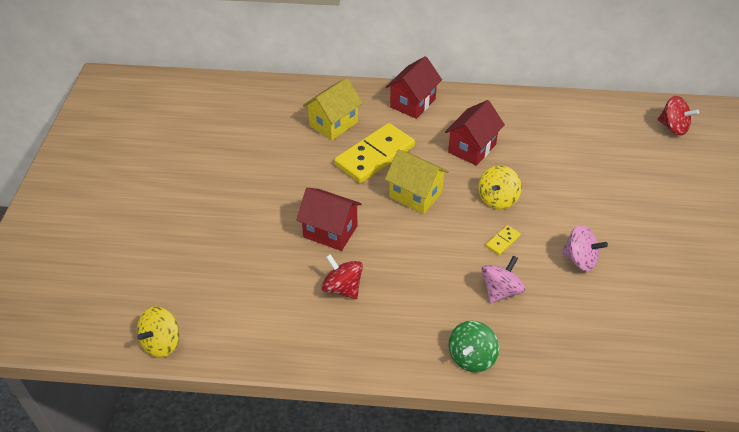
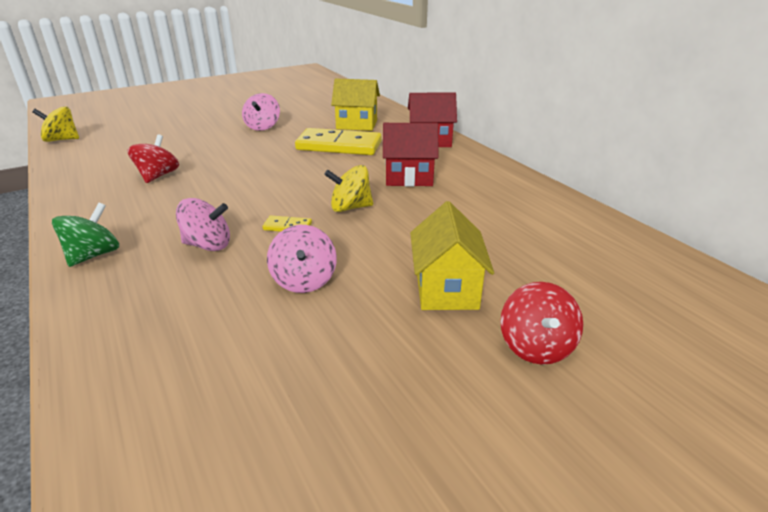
camera: 55 degrees right, 15 degrees down
red house [296,188,362,251] -> none
yellow house [385,149,449,214] -> yellow house moved to [410,201,494,310]
green spinning top [449,321,499,372] -> green spinning top turned 120 degrees clockwise [52,203,119,267]
red spinning top [658,96,699,135] -> red spinning top moved to [500,282,583,365]
none -> pink spinning top [242,93,280,131]

